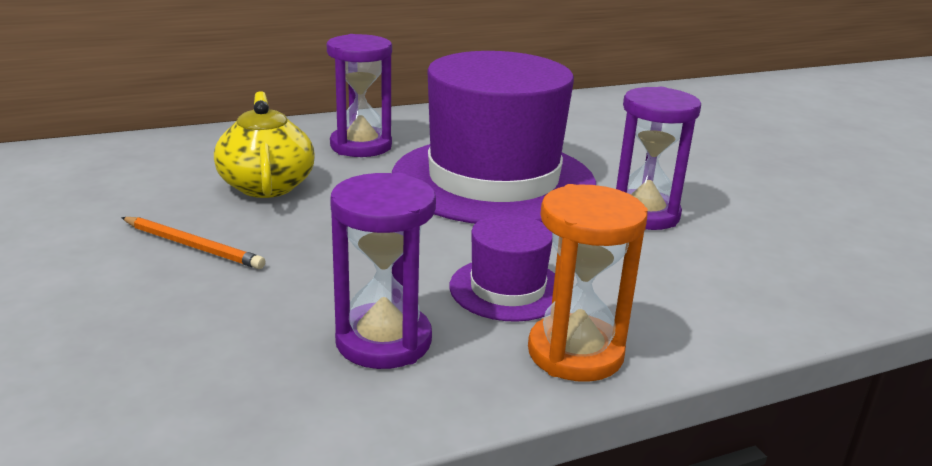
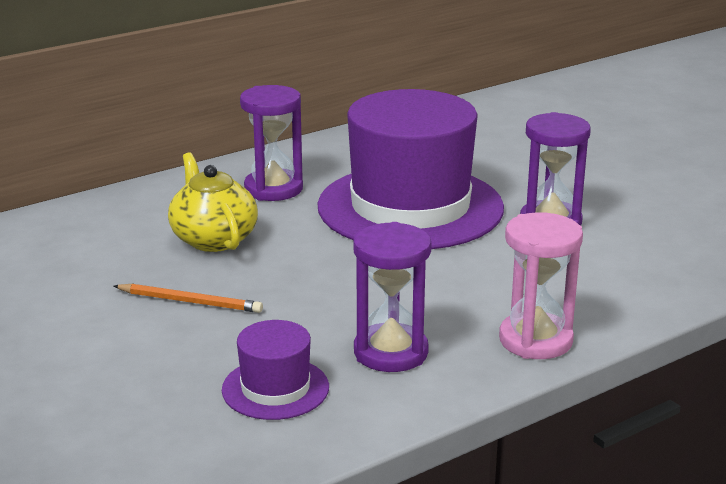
camera: 10 degrees left, 0 degrees up
purple hat [449,214,555,322] -> purple hat moved to [222,320,329,420]
orange hourglass [528,184,648,382] -> pink hourglass [499,212,583,359]

